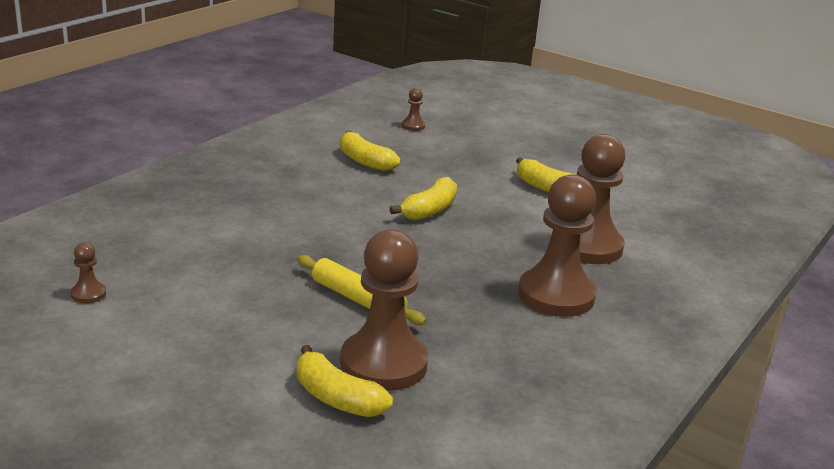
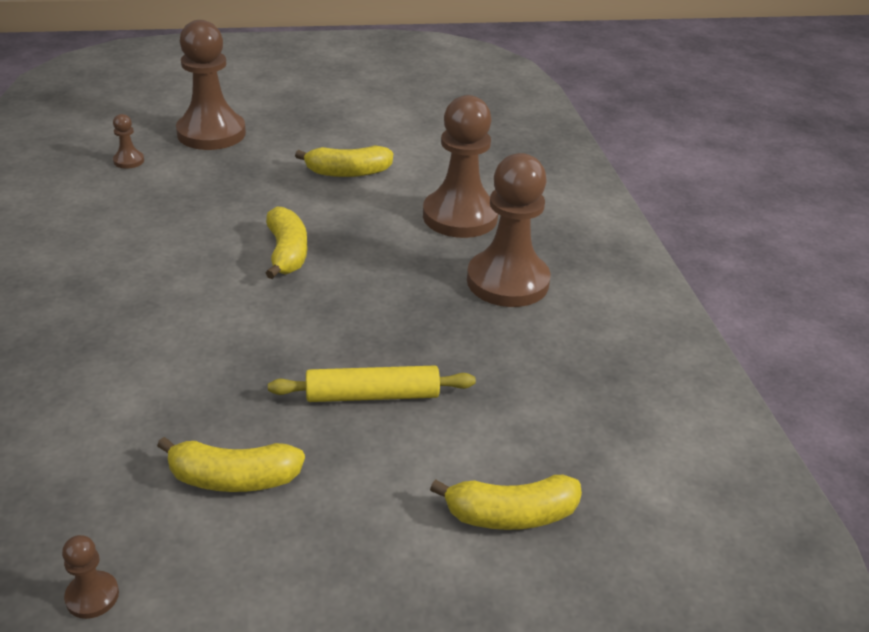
camera: 45 degrees left, 10 degrees up
yellow banana [340,131,400,172] -> yellow banana moved to [157,437,305,492]
brown pawn [340,229,428,391] -> brown pawn moved to [176,20,246,150]

